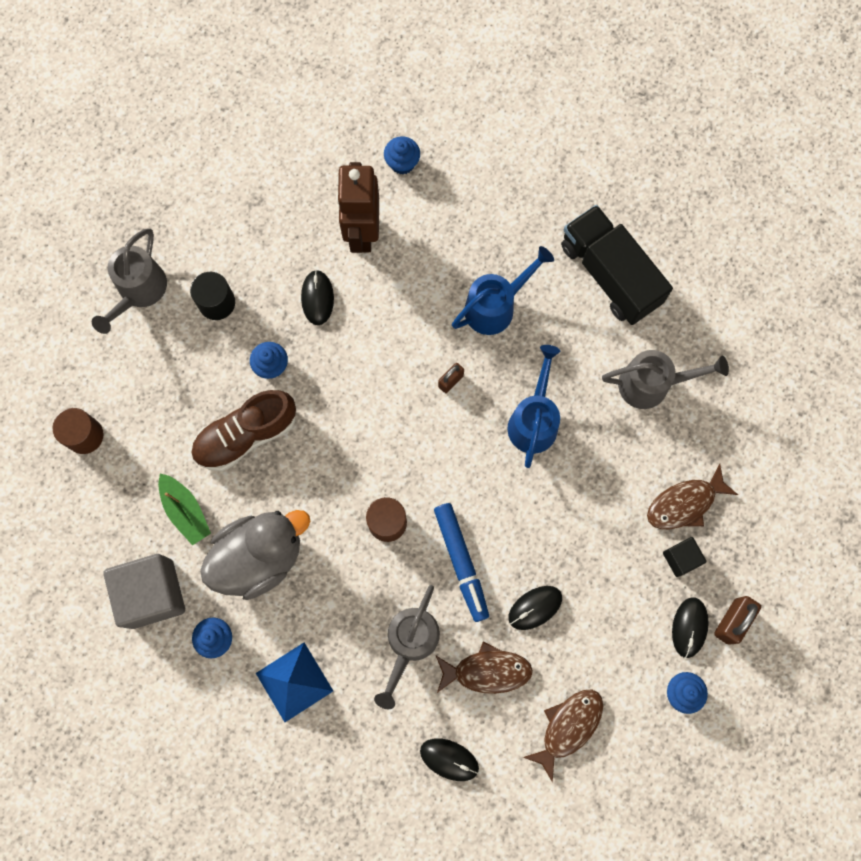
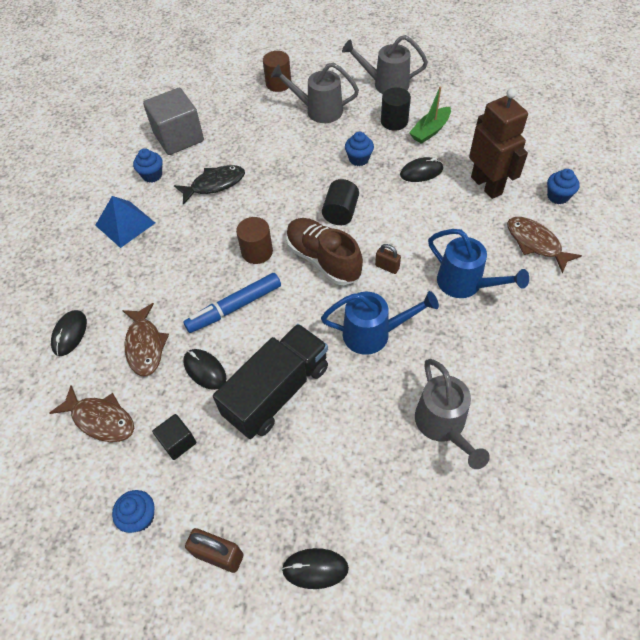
camera: 80 degrees right, 20 degrees down
green boat [158,474,211,546] -> green boat moved to [409,86,451,144]
brown shoe [191,390,296,471] -> brown shoe moved to [286,218,363,285]
grey duck [200,510,311,600] -> black fish [174,165,245,205]
brown robot [336,162,379,253] -> brown robot turned 75 degrees clockwise [469,88,528,199]
grey watering can [374,585,440,709] -> grey watering can moved to [271,63,359,123]
black truck [561,205,673,325] -> black truck moved to [213,324,328,439]
brown fish [647,464,738,529] -> brown fish moved to [507,217,582,273]
black cube [663,537,707,577] -> black cube moved to [152,414,196,460]
black mouse [672,597,709,658] -> black mouse moved to [282,548,349,589]
none -> black cylinder [322,179,359,225]

